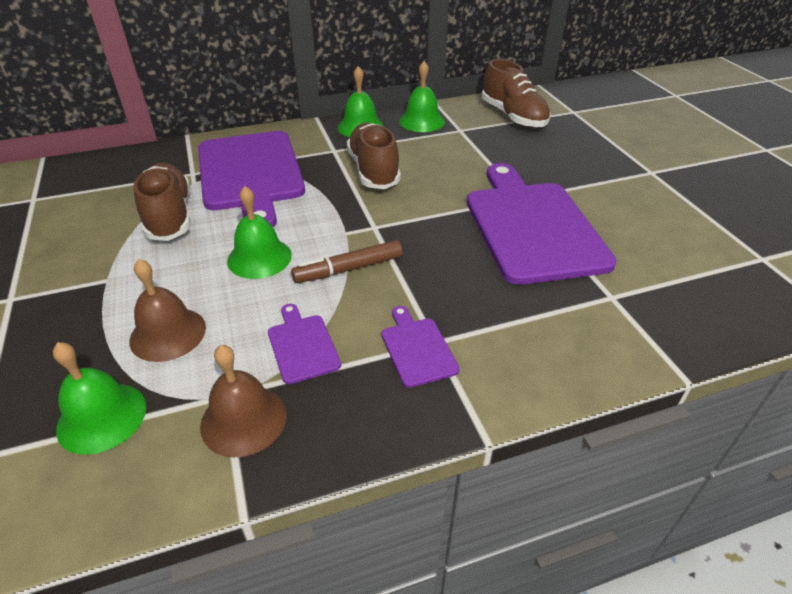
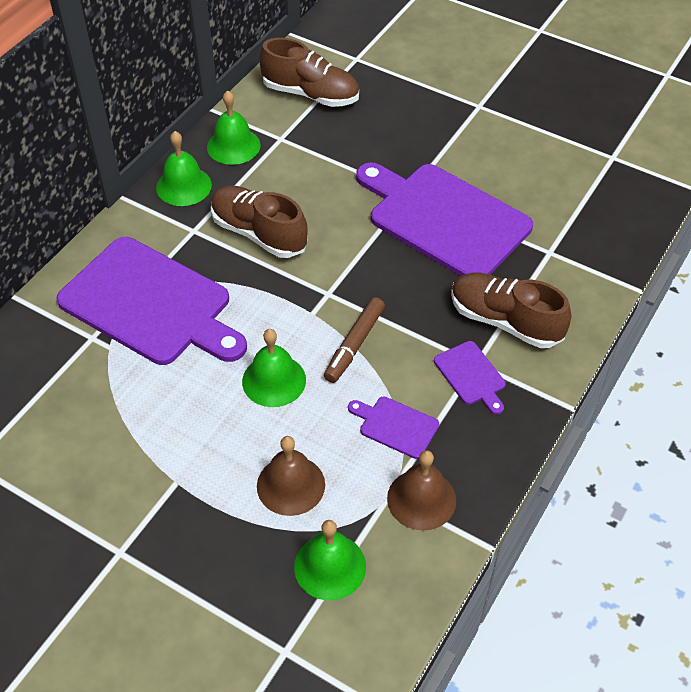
camera: 40 degrees left, 10 degrees up
brown shoe [133,163,190,241] -> brown shoe moved to [451,273,571,348]
purple cutting board [382,306,459,388] -> purple cutting board turned 150 degrees counterclockwise [434,341,506,414]

